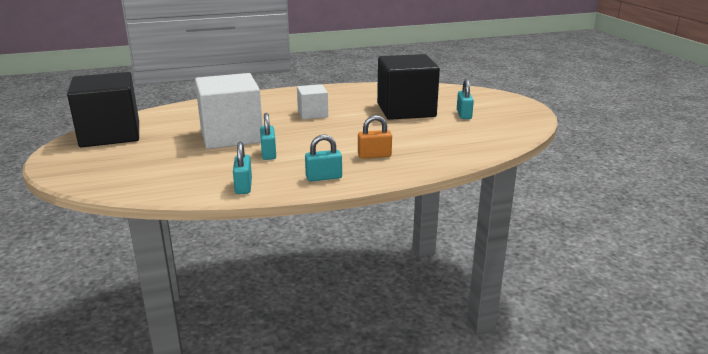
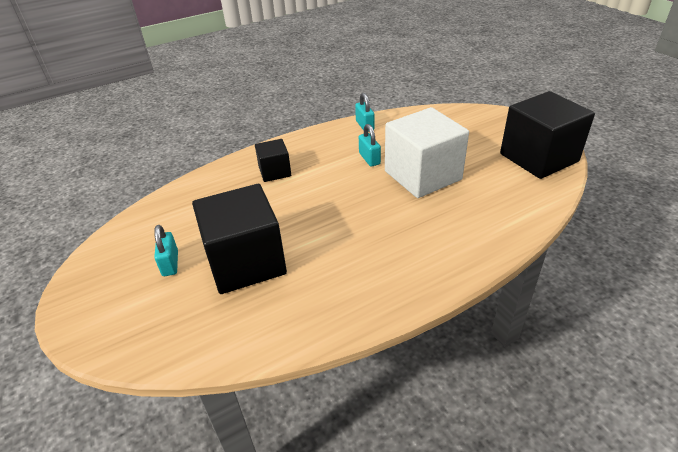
camera: 170 degrees right, 15 degrees up
white cube [297,84,328,119] -> none
turquoise padlock [305,135,342,181] -> none
orange padlock [358,115,392,159] -> black cube [255,139,291,182]

